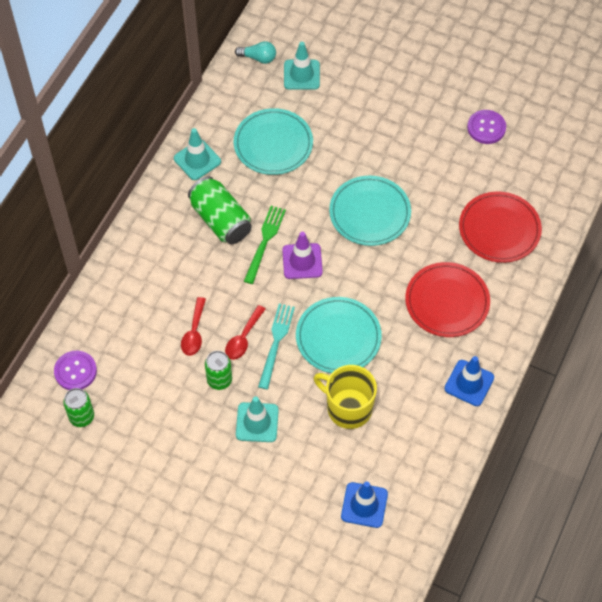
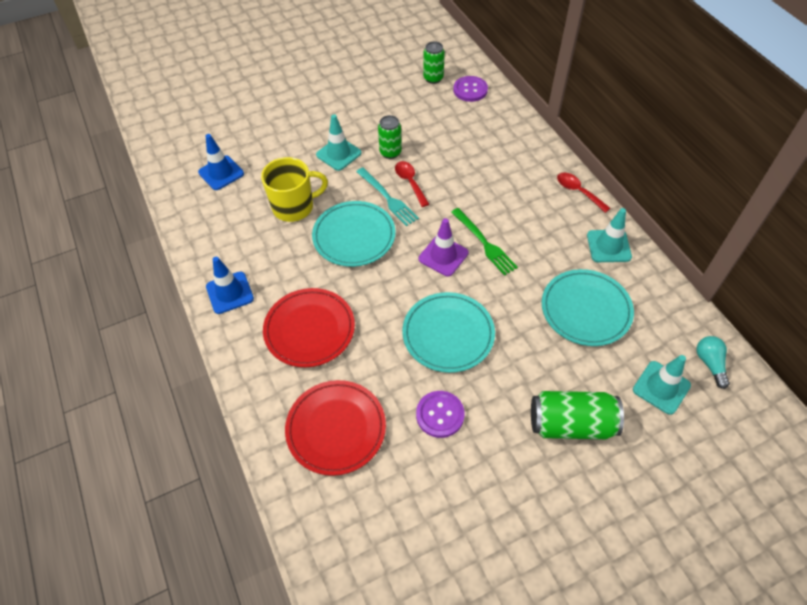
camera: 130 degrees right, 5 degrees down
red spoon [181,297,206,356] -> red spoon moved to [557,172,610,213]
green can [188,176,252,244] -> green can moved to [531,391,624,439]
turquoise light bulb [235,41,276,64] -> turquoise light bulb turned 120 degrees clockwise [696,336,730,389]
purple button [467,110,506,144] -> purple button moved to [416,391,465,438]

